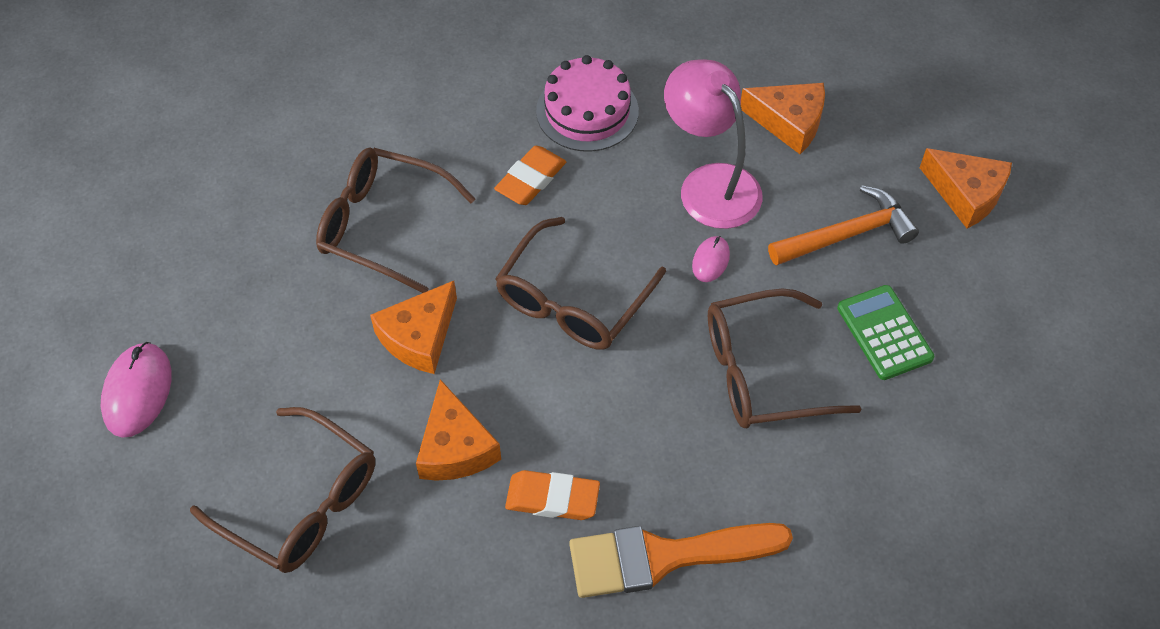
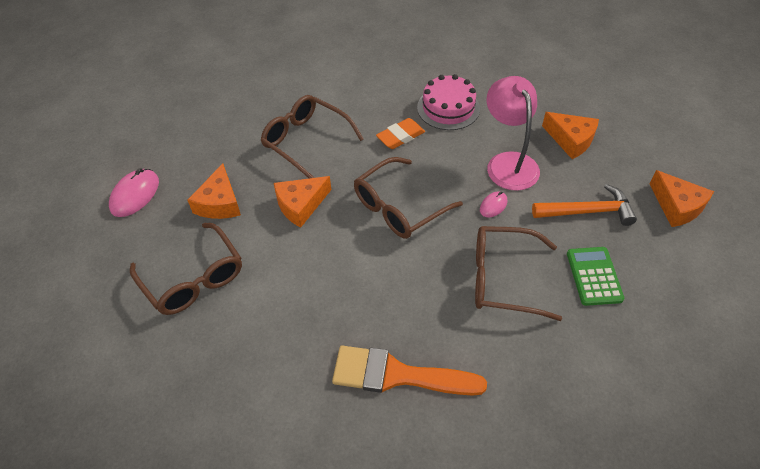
camera: 20 degrees right, 5 degrees down
orange cheese [416,379,501,481] -> orange cheese moved to [188,163,241,219]
orange eraser [505,470,600,520] -> none

